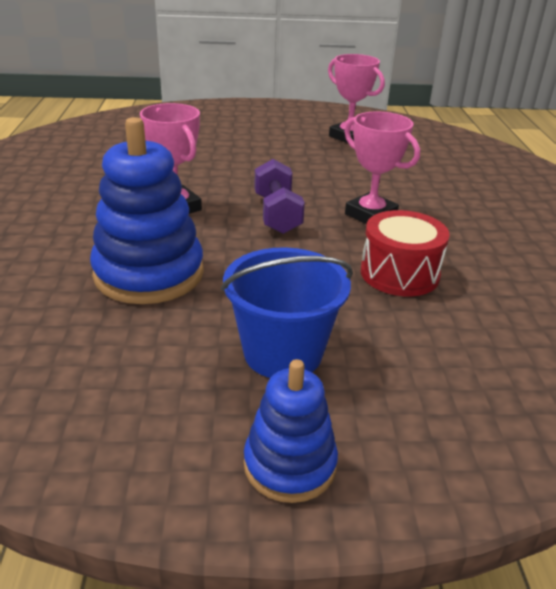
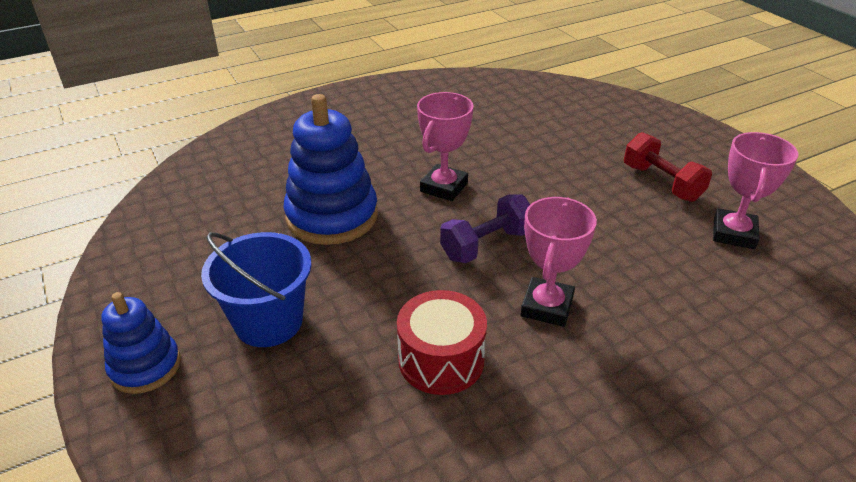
camera: 65 degrees right, 5 degrees up
none -> red dumbbell [624,132,712,202]

